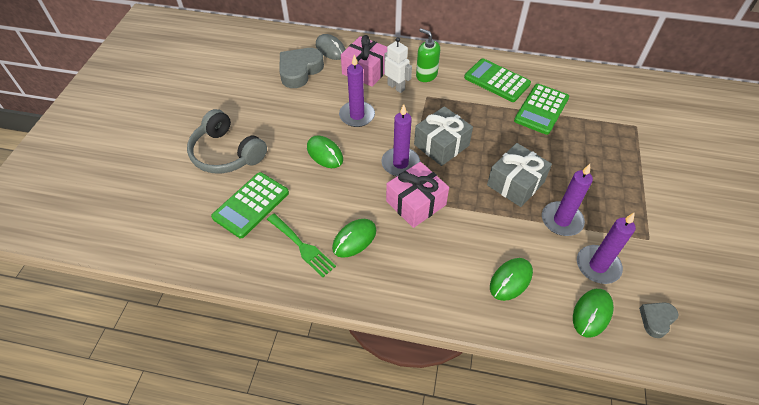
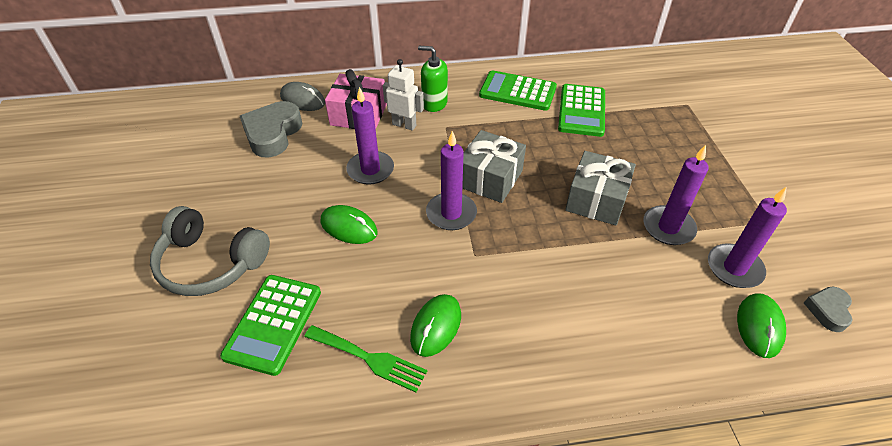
camera: 20 degrees left, 5 degrees down
pink gift [386,162,449,228] -> none
green mouse [490,258,533,301] -> none

